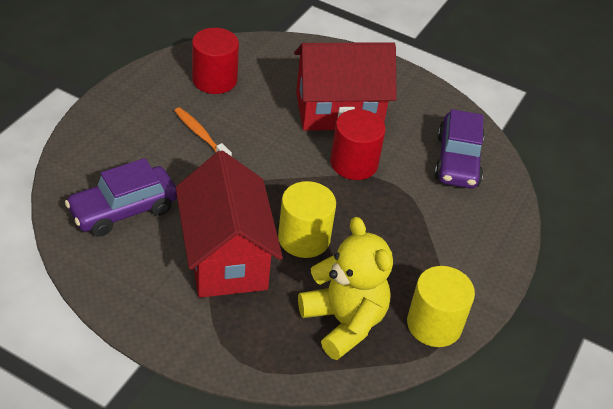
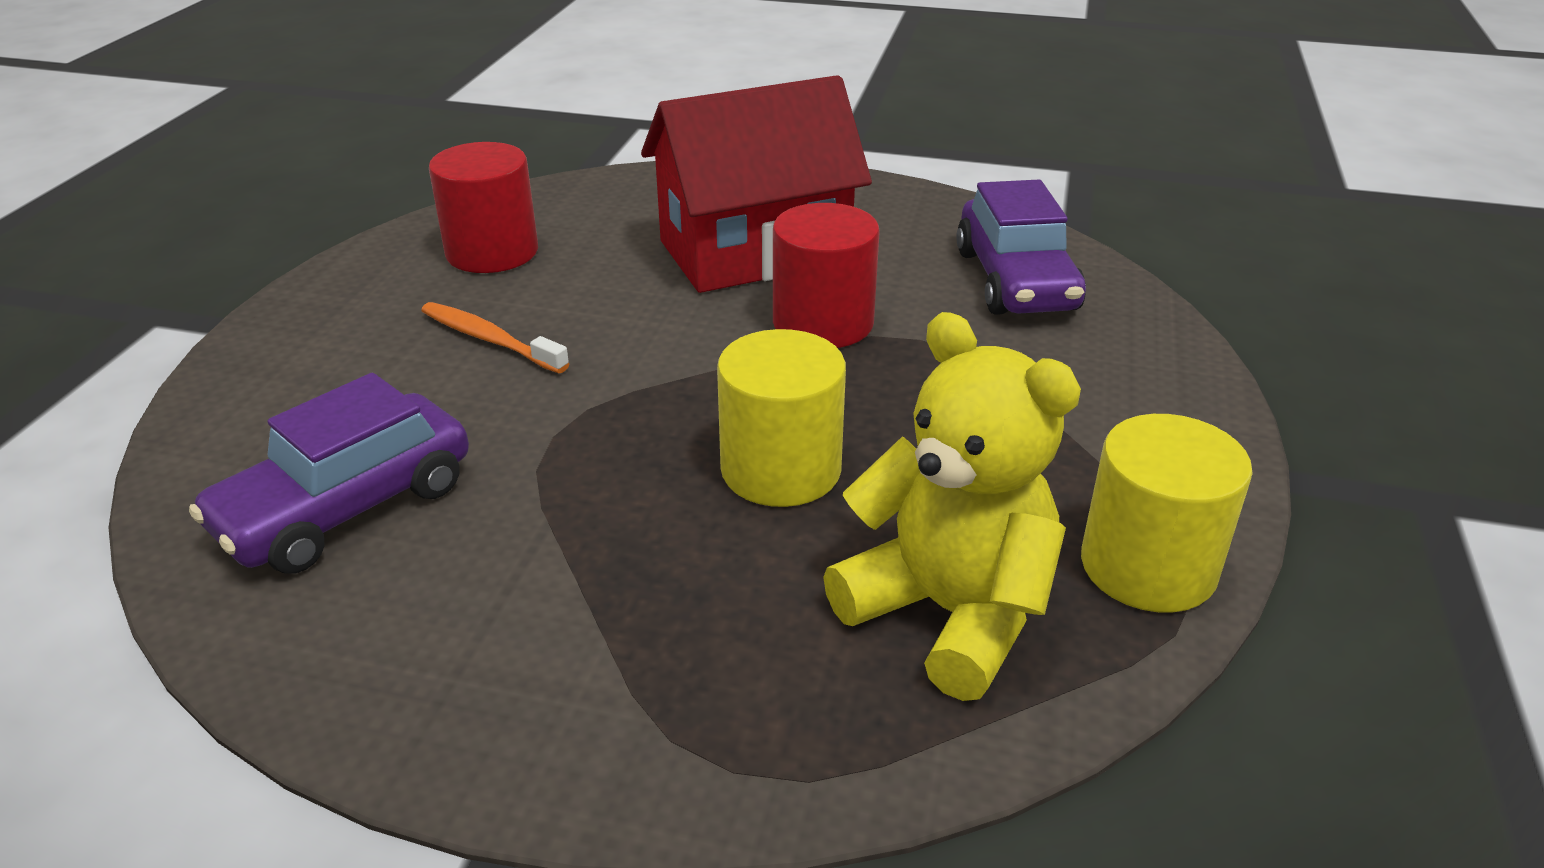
camera: 10 degrees left, 10 degrees down
red house [176,151,283,298] -> none

